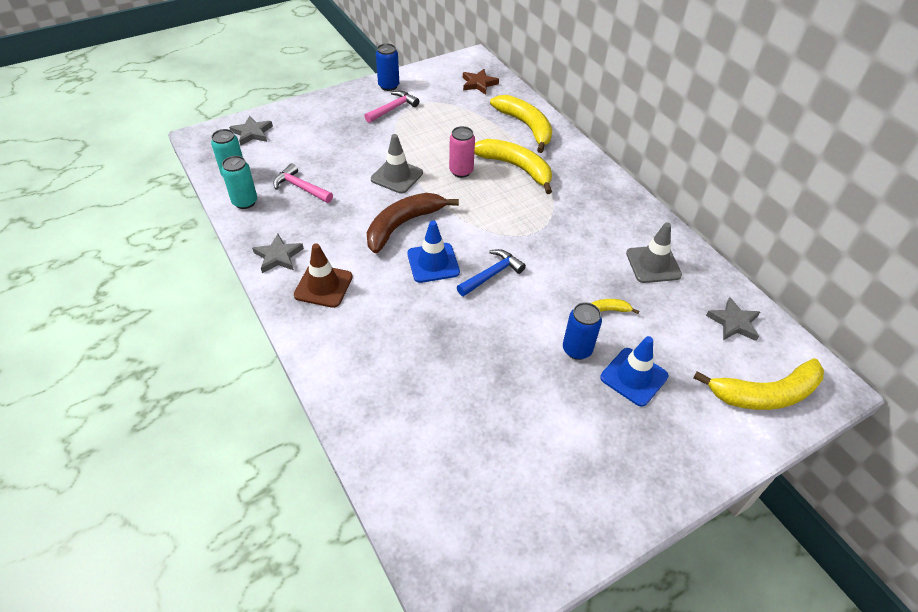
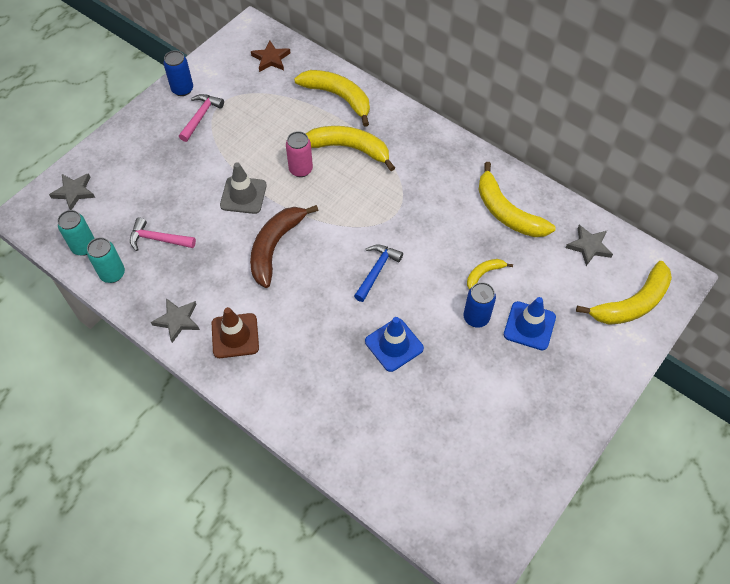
camera: 20 degrees left, 10 degrees up
blue traffic cone [407,220,460,283] -> blue traffic cone moved to [365,317,424,372]
grey traffic cone [626,222,682,283] -> yellow banana [479,162,556,237]

